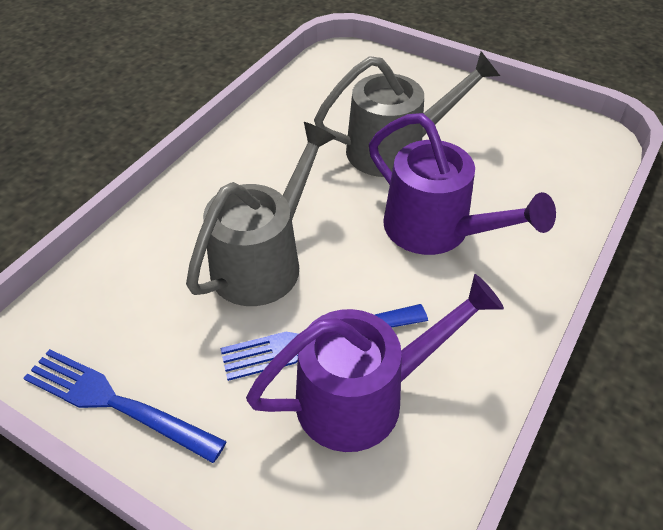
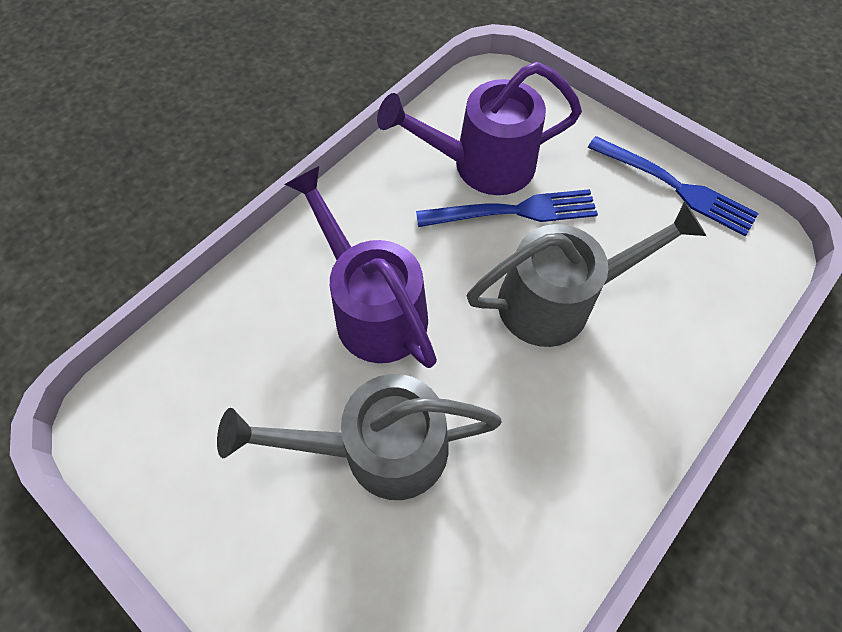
camera: 170 degrees left, 15 degrees up
grey watering can [186,122,336,306] -> grey watering can turned 150 degrees counterclockwise [467,201,706,347]

